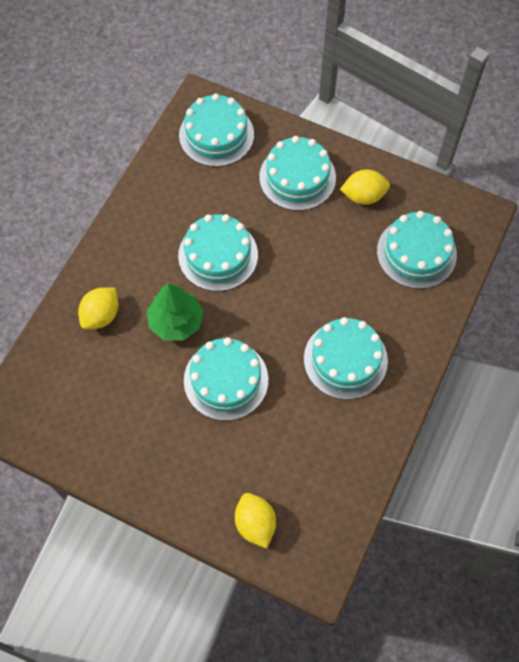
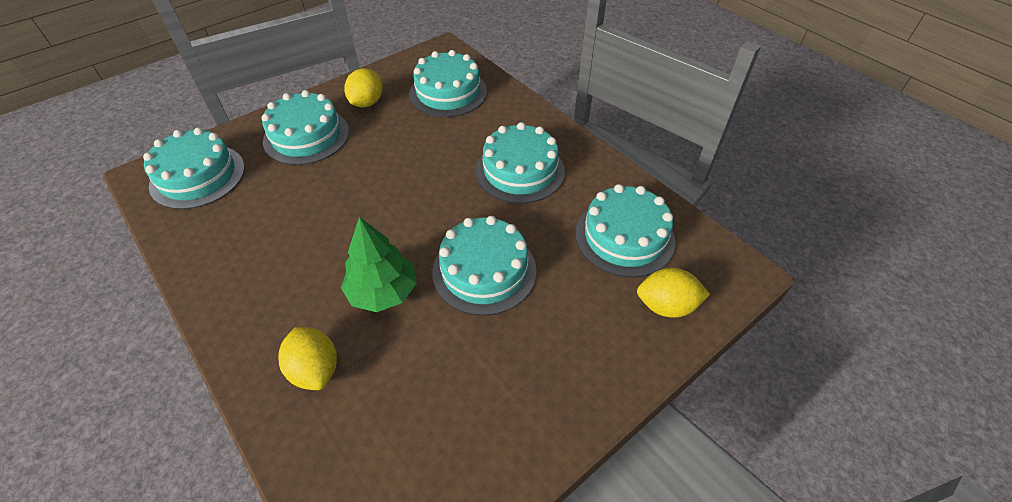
camera: 65 degrees left, 15 degrees down
turquoise cake [178,214,258,291] -> turquoise cake moved to [575,184,675,277]

